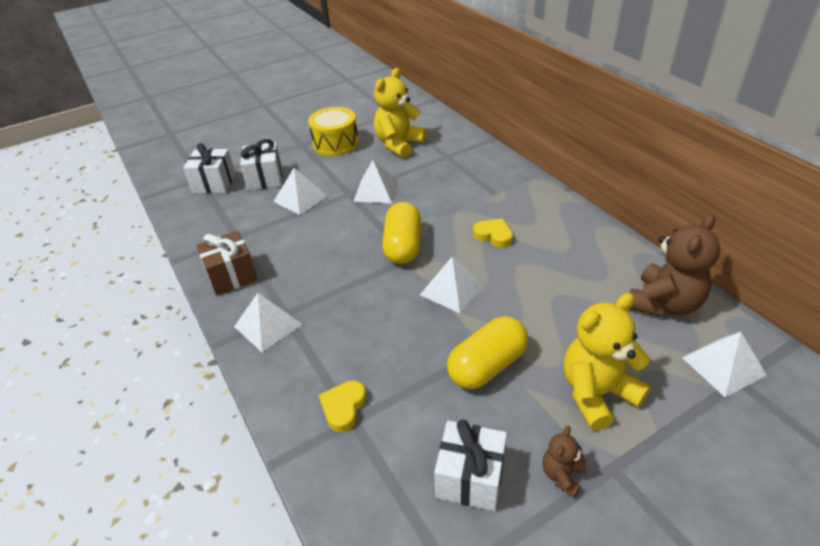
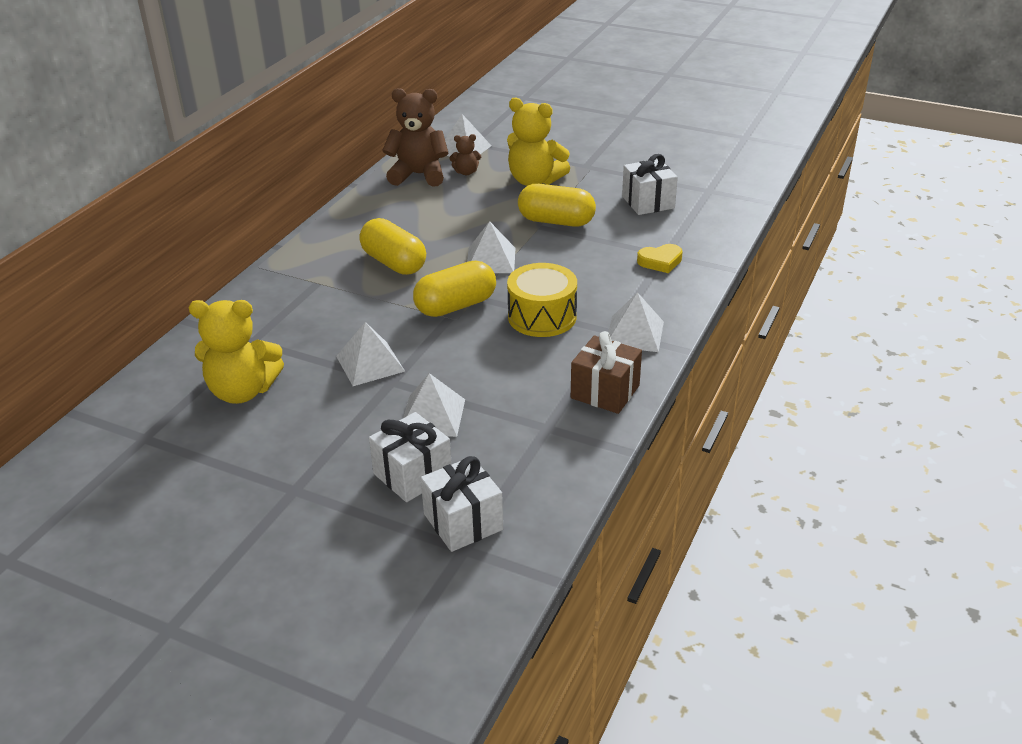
camera: 125 degrees left, 5 degrees down
yellow drum [308,107,359,156] -> yellow drum moved to [507,263,577,337]
yellow heart [473,218,513,248] -> yellow capsule [359,218,426,275]
brown teddy bear [542,426,586,498] -> brown teddy bear moved to [449,134,481,175]

